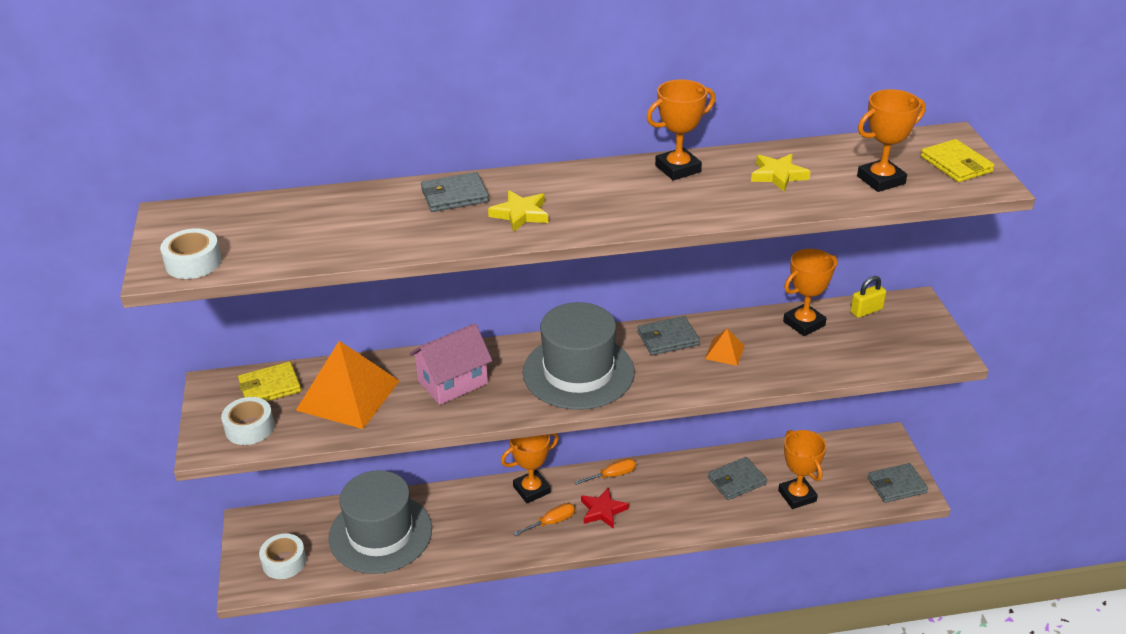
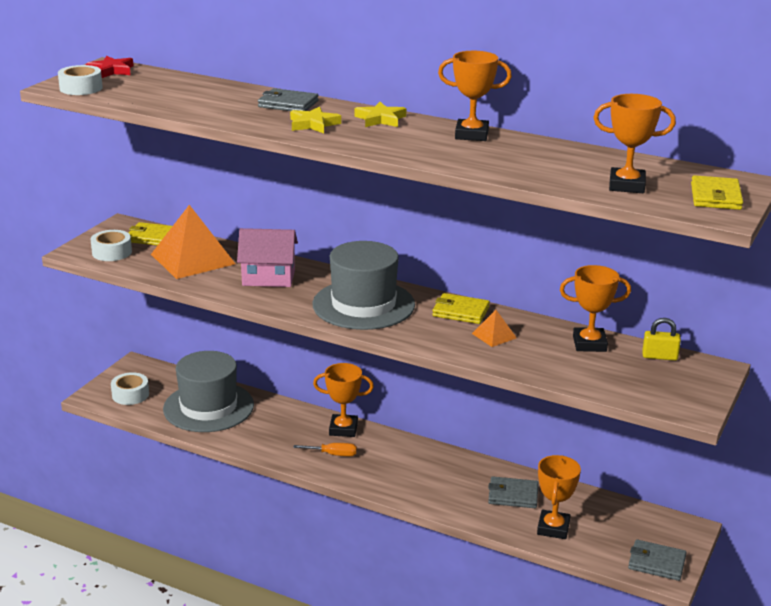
camera: 35 degrees right, 10 degrees down
orange screwdriver [574,458,636,485] -> none
red star [581,488,629,529] -> red star moved to [86,56,134,78]
grey wallet [637,316,700,355] -> yellow wallet [432,293,490,324]
yellow star [751,154,811,192] -> yellow star moved to [355,102,406,127]

